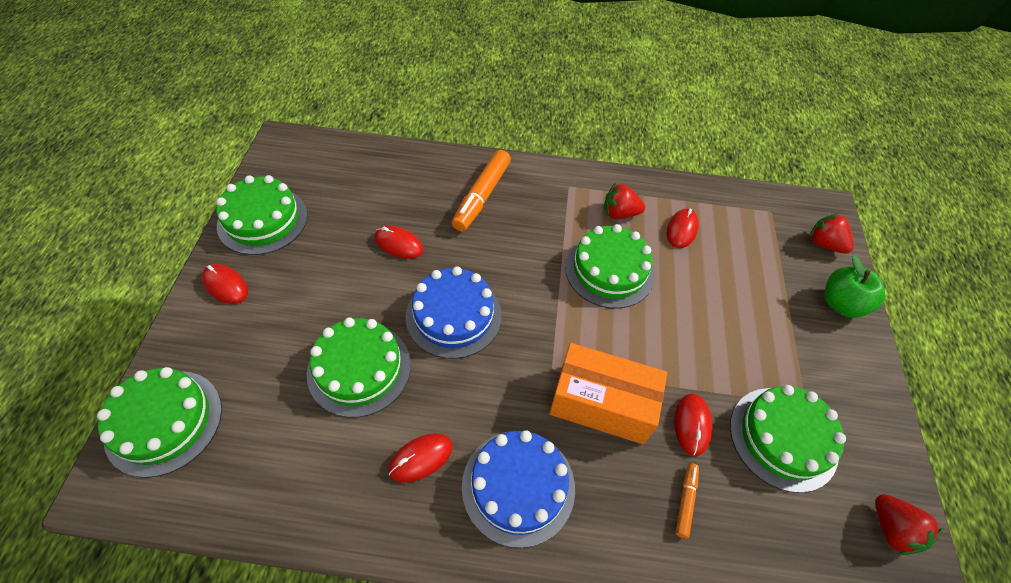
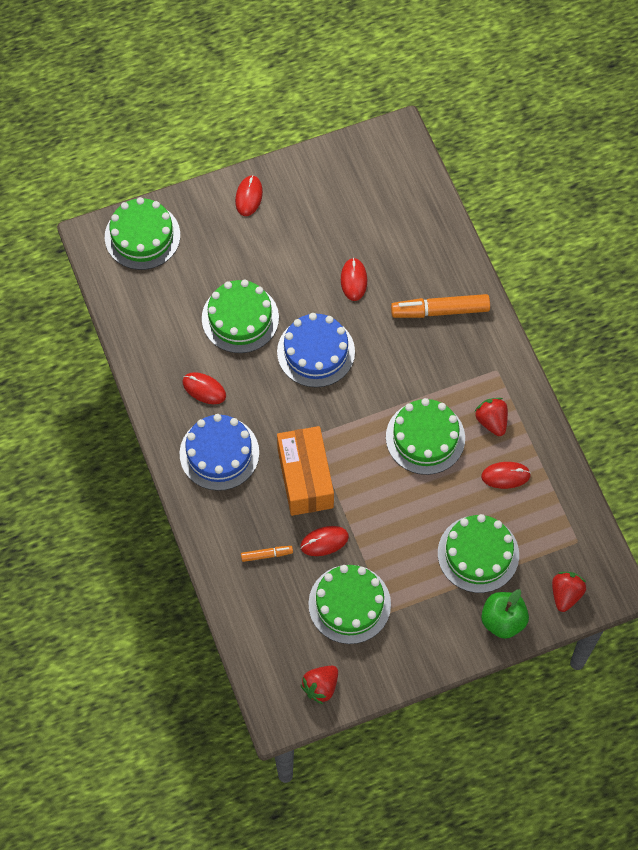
camera: 65 degrees right, 10 degrees up
green cake [216,175,308,255] -> green cake moved to [438,514,519,593]

